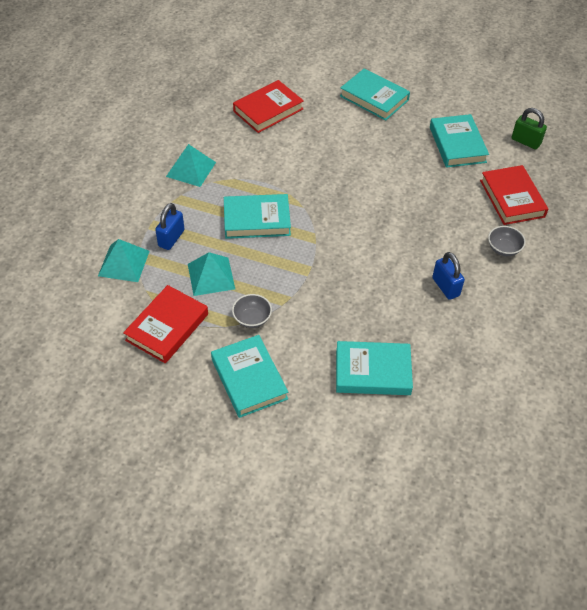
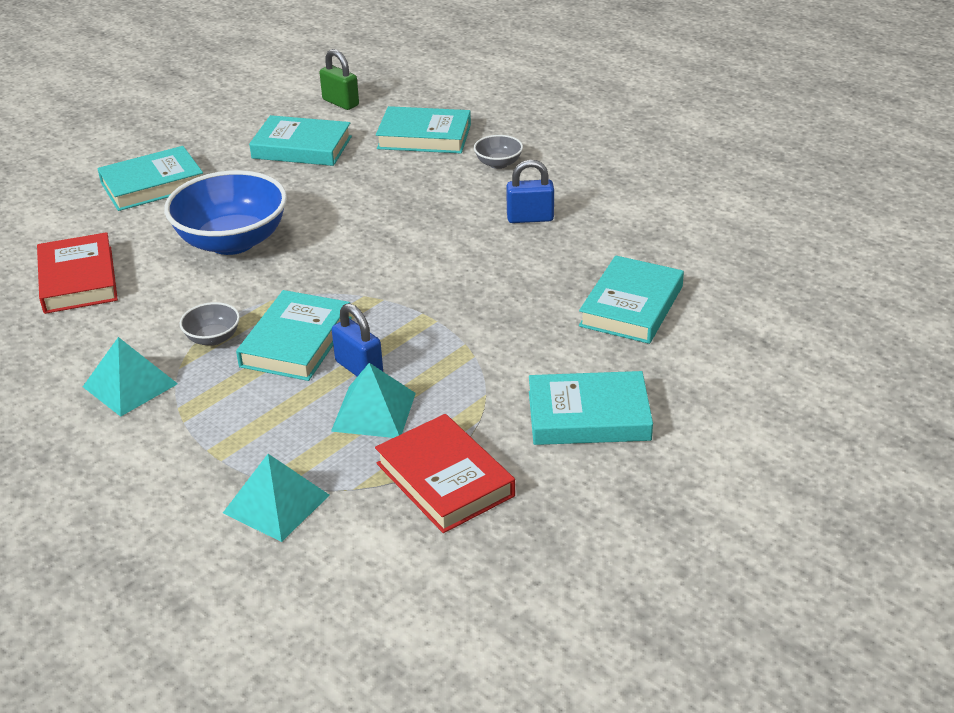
camera: 65 degrees left, 15 degrees down
blue padlock [155,203,184,250] -> blue padlock moved to [332,303,383,377]
grey bowl [232,294,272,328] -> grey bowl moved to [180,302,240,346]
red book [480,165,548,225] -> turquoise book [376,106,471,153]
green padlock [511,108,547,149] -> green padlock turned 75 degrees clockwise [319,49,359,110]
none -> blue bowl [164,170,287,255]

